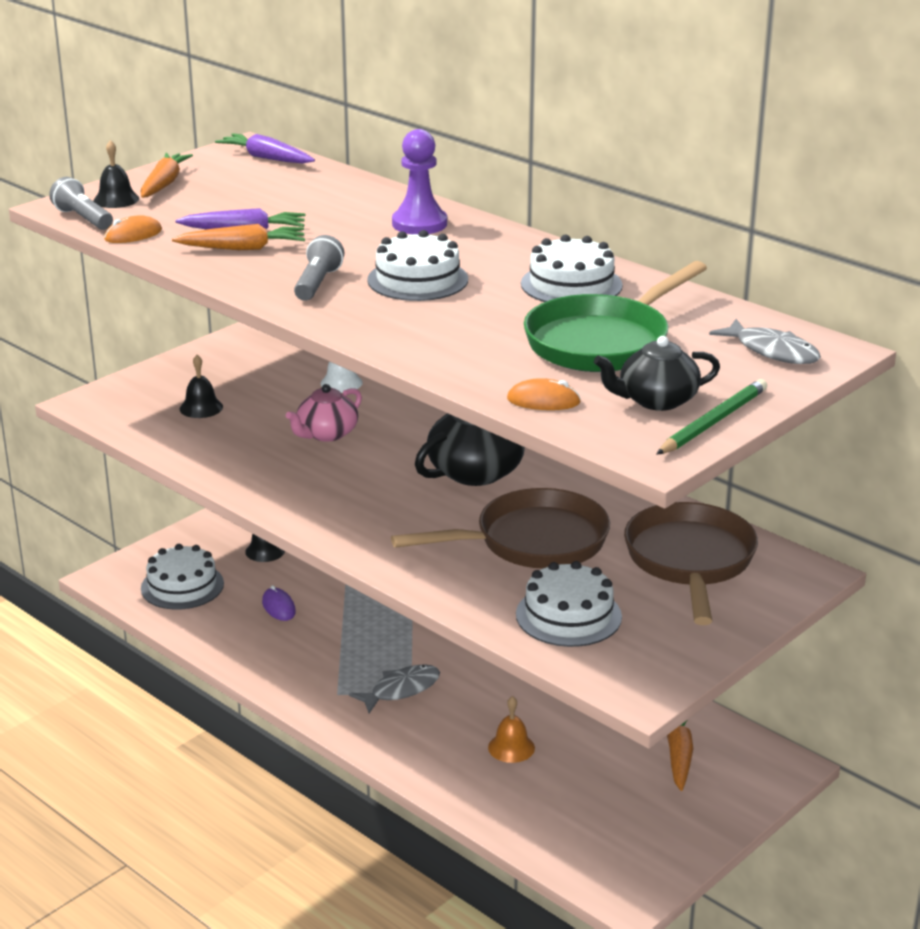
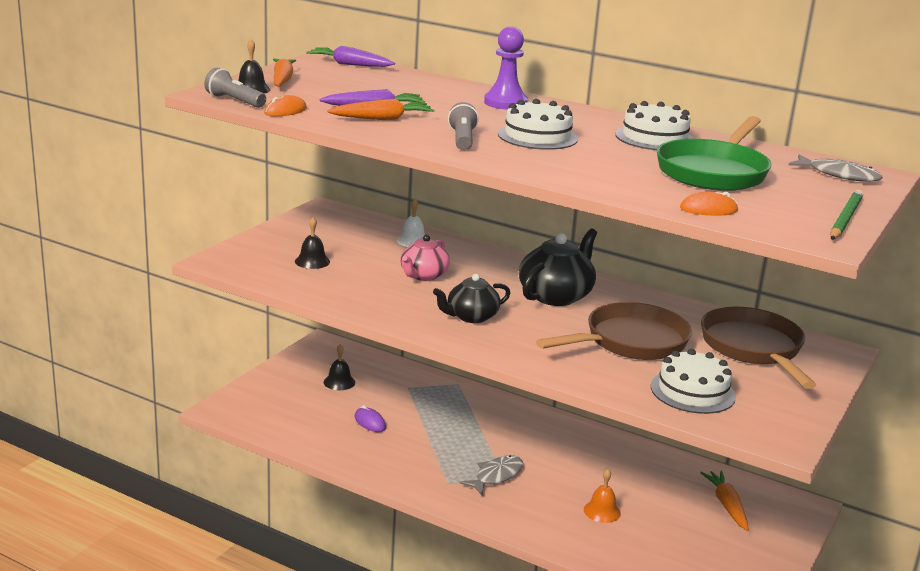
camera: 15 degrees left, 5 degrees down
white cake [141,544,224,610] -> none
black teapot [594,336,720,411] -> black teapot moved to [433,274,510,323]

